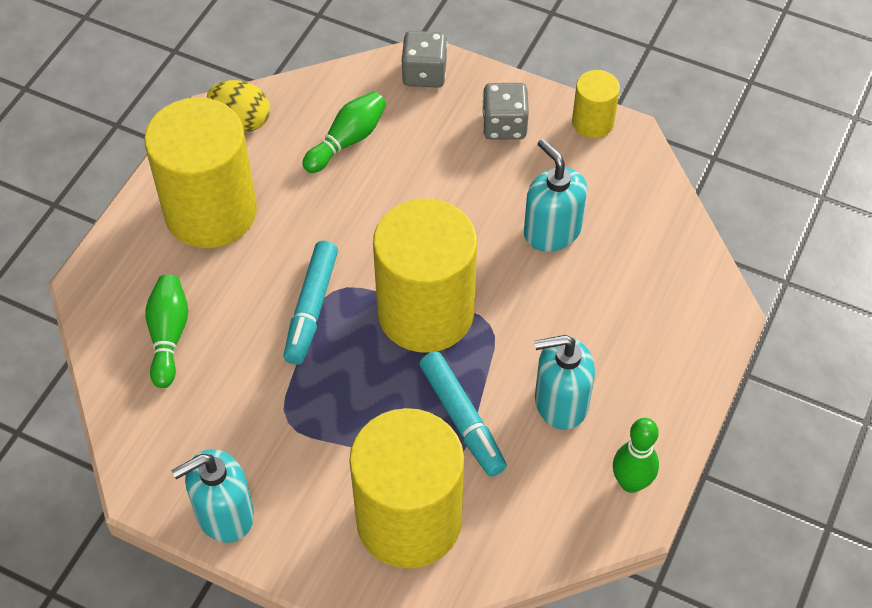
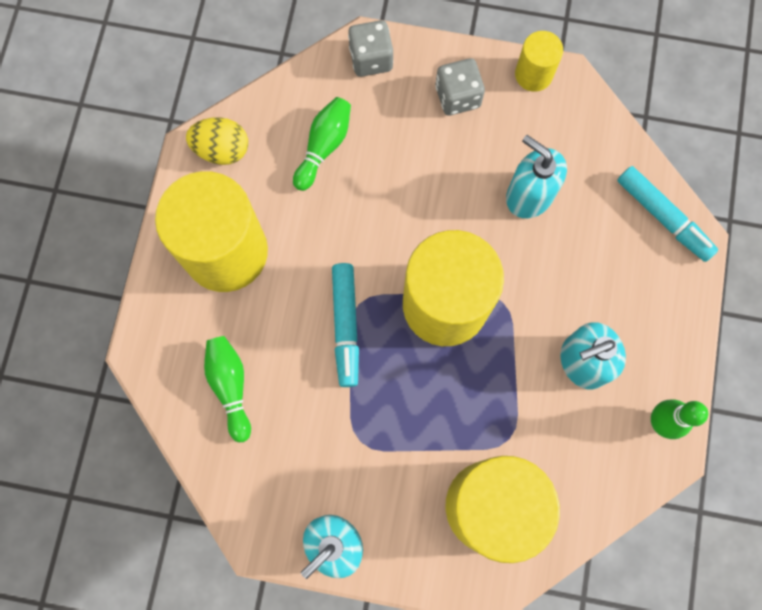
camera: 15 degrees left, 20 degrees up
turquoise marker [419,351,507,477] -> turquoise marker moved to [617,166,718,262]

